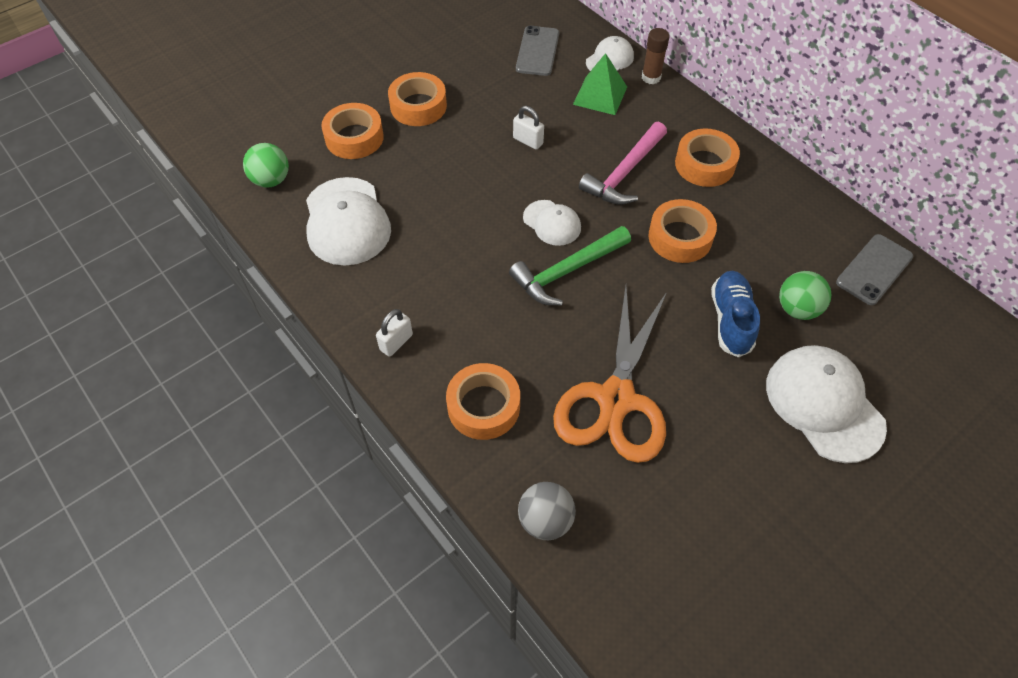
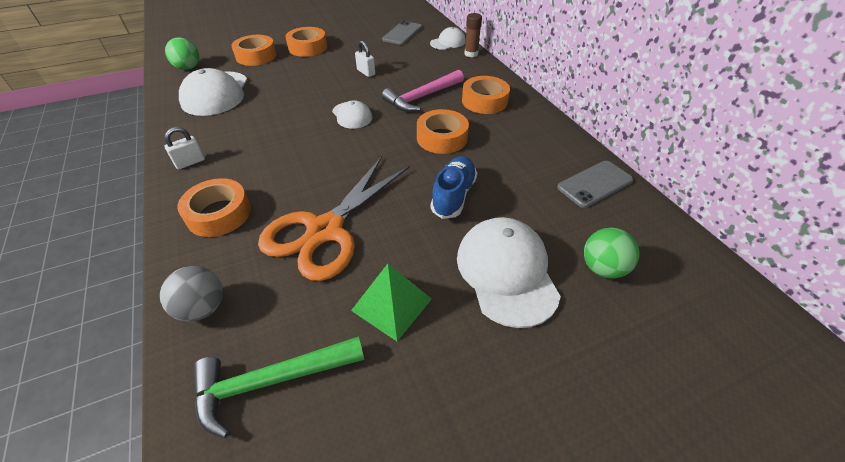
camera: 15 degrees right, 10 degrees down
green hammer [509,226,631,305] -> green hammer moved to [194,336,364,438]
green pyramid [573,53,627,115] -> green pyramid moved to [351,264,432,341]
green ball [779,271,831,320] -> green ball moved to [584,228,640,278]

